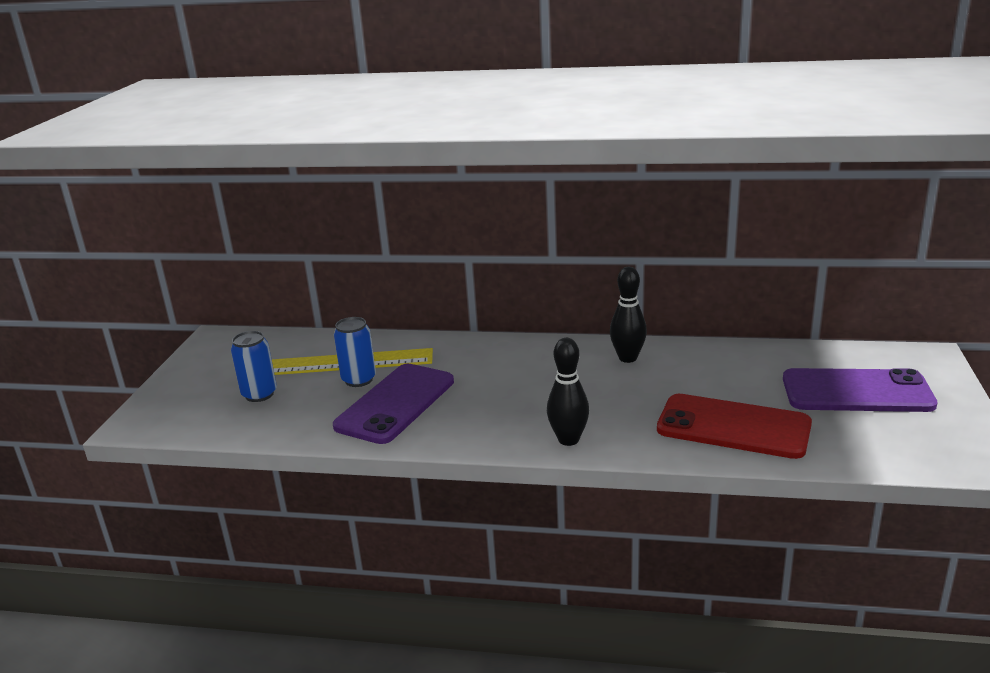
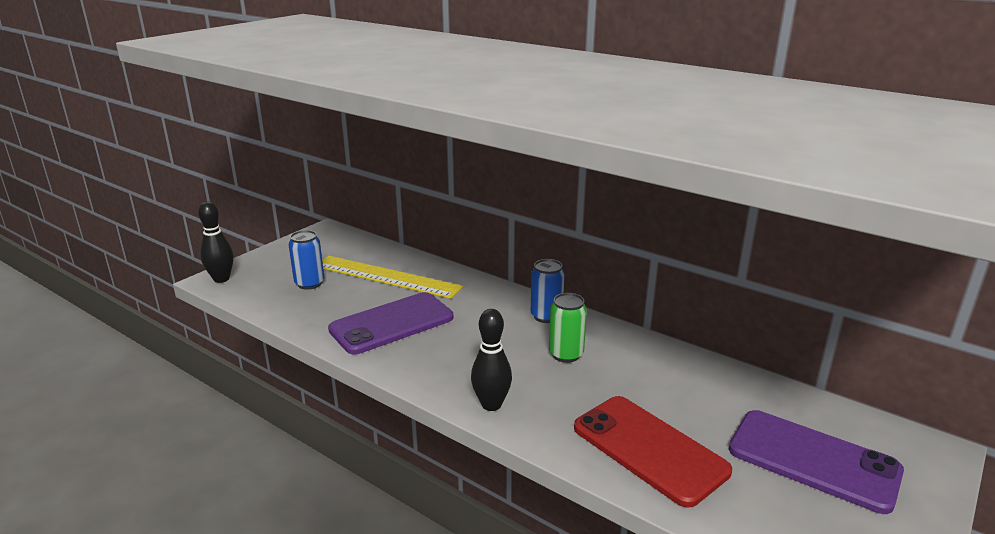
camera: 25 degrees right, 0 degrees up
blue can [334,317,376,387] -> blue can moved to [531,259,565,323]
black bowling pin [610,267,647,363] -> black bowling pin moved to [198,202,233,283]
none -> green can [549,293,587,363]

